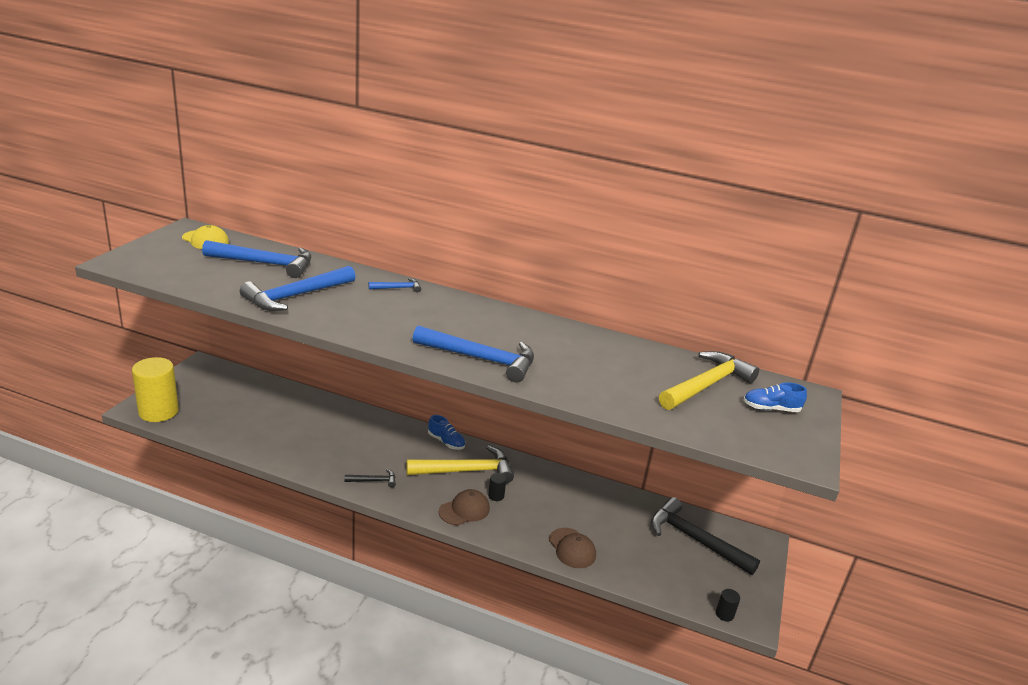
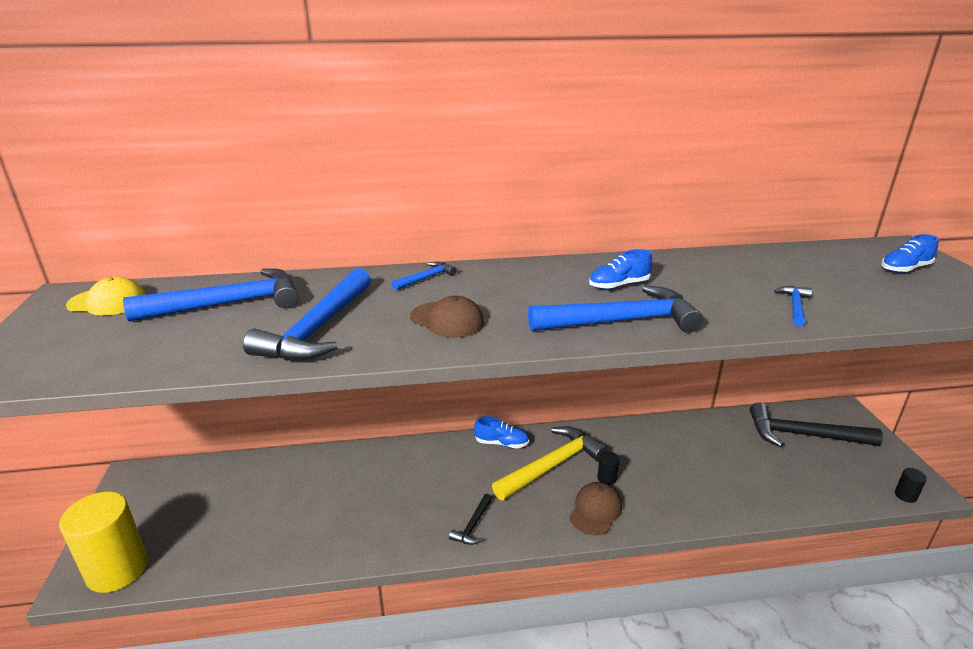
camera: 25 degrees left, 0 degrees up
black hammer [345,469,396,488] -> black hammer turned 150 degrees clockwise [449,494,492,545]
brown cap [549,528,596,568] -> brown cap moved to [410,296,484,338]
yellow hammer [659,351,759,410] -> none
none -> blue shoe [589,249,652,289]
none -> blue hammer [774,286,813,326]

